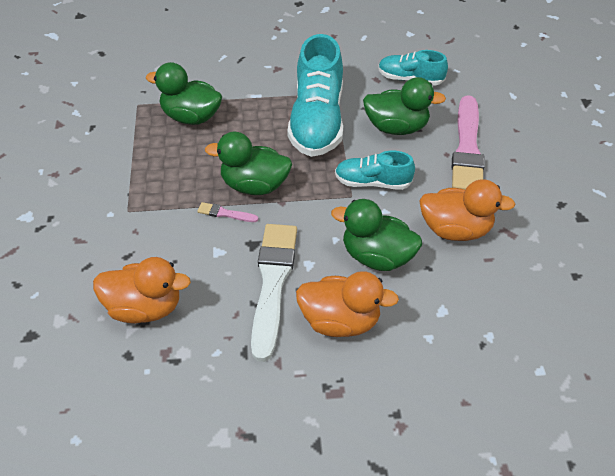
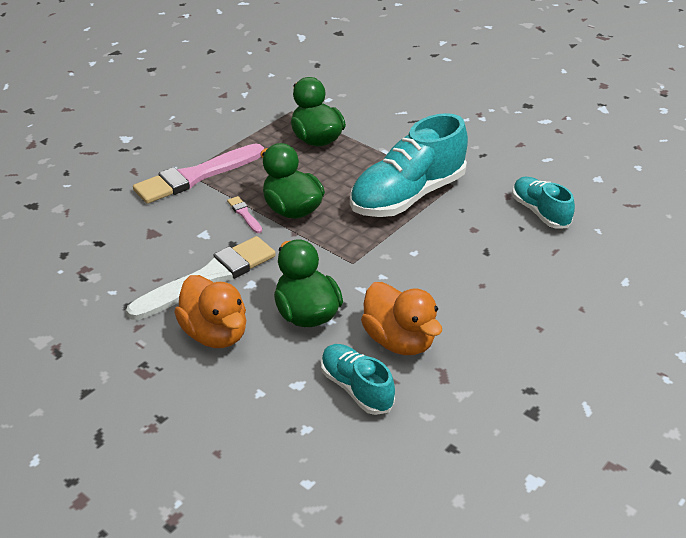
camera: 45 degrees right, 10 degrees down
orange duck [93,257,191,323] -> none
turquoise shoe [335,151,415,190] -> turquoise shoe moved to [321,344,395,415]
green duck [363,77,446,135] -> none
pink brush [452,95,485,190] -> pink brush moved to [133,143,264,204]

